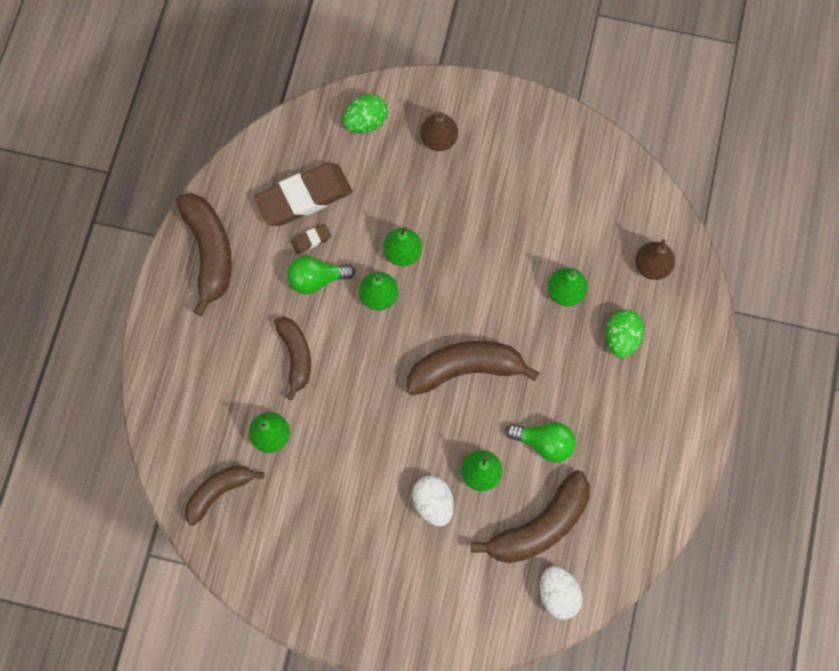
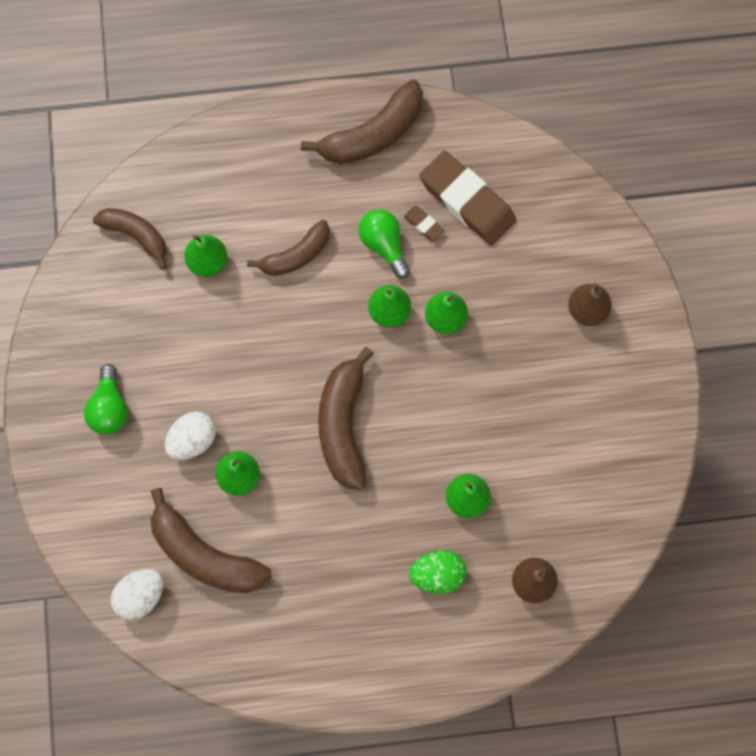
camera: 70 degrees right, 0 degrees up
green egg [343,94,388,133] -> none
brown banana [406,341,540,396] -> brown banana turned 150 degrees counterclockwise [318,347,374,490]
green light bulb [506,422,576,462] -> green light bulb moved to [84,364,128,435]

